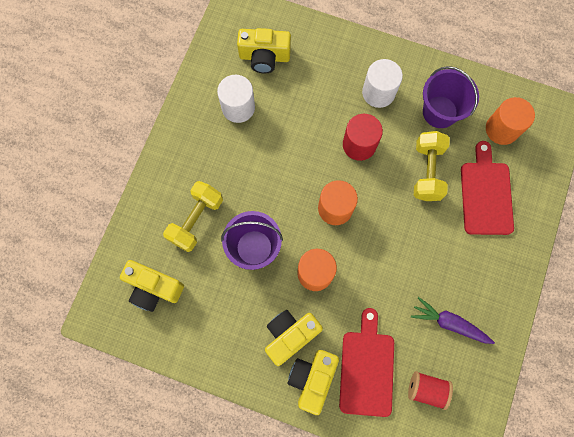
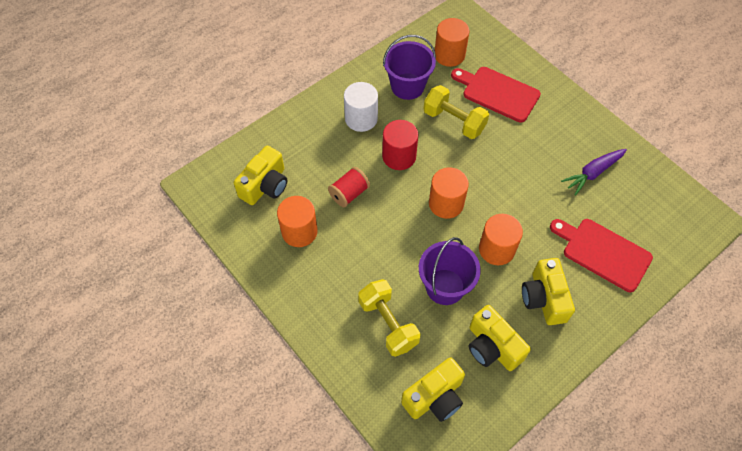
camera: 60 degrees left, 15 degrees down
white cylinder [217,75,255,123] -> orange cylinder [277,196,318,247]
yellow camera [288,350,339,415] -> yellow camera moved to [469,305,531,371]
red spool [408,371,453,410] -> red spool moved to [328,167,370,207]

